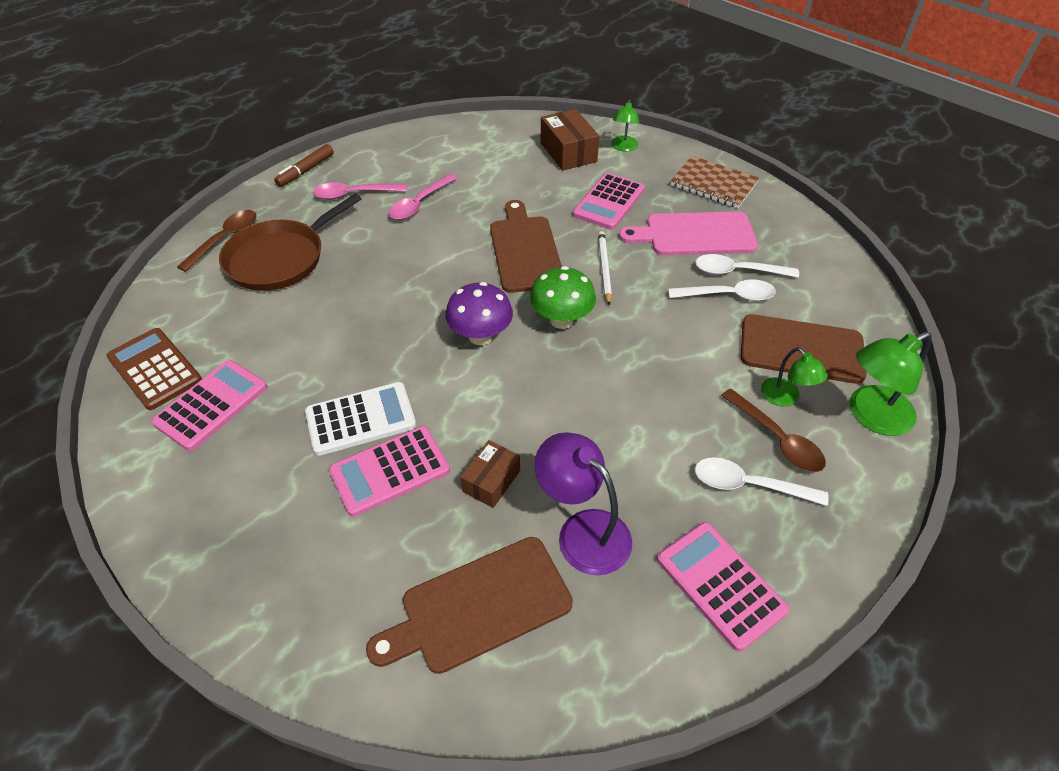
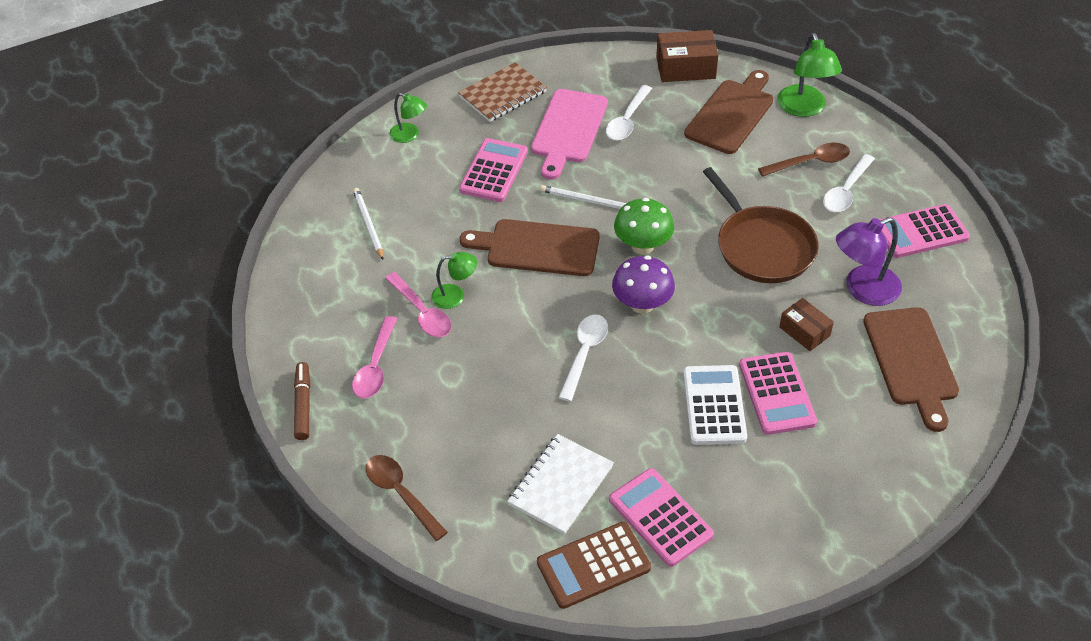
camera: 70 degrees left, 0 degrees up
brown pan [219,193,361,291] -> brown pan moved to [703,167,819,283]
brown marker [274,144,334,187] -> brown marker turned 150 degrees counterclockwise [294,362,310,440]
brown box [541,109,599,170] -> brown box moved to [656,30,718,82]
pink calculator [573,173,645,230] -> pink calculator turned 120 degrees counterclockwise [459,138,528,202]
white spoon [668,279,776,301] -> white spoon moved to [558,314,608,402]
green lamp [761,347,828,407] -> green lamp moved to [431,252,477,309]
none -> white pencil [353,188,383,260]
none -> white notebook [507,434,614,535]

